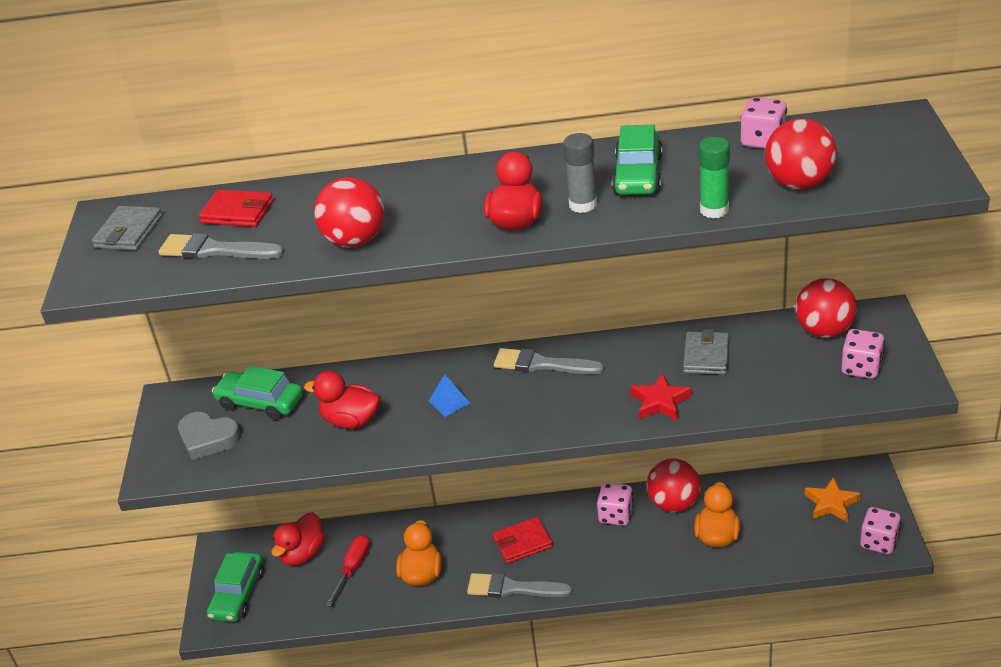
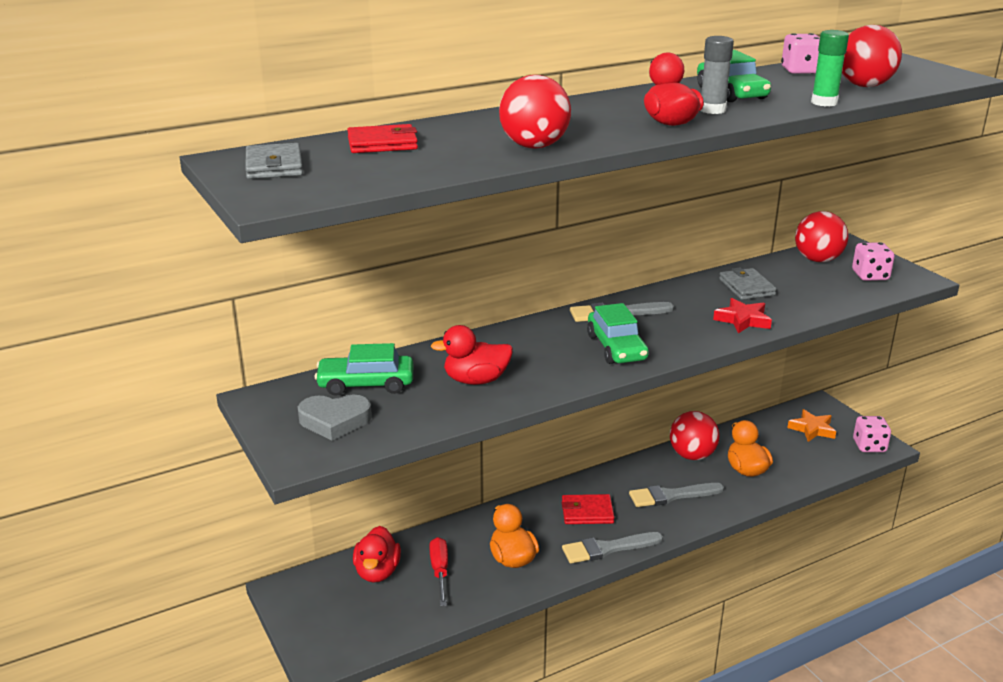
camera: 30 degrees left, 10 degrees down
grey brush [159,233,284,259] -> grey brush moved to [629,483,724,507]
green car [207,552,264,622] -> green car moved to [587,303,649,364]
blue pyramid [429,374,471,417] -> none
red wallet [493,517,553,564] -> red wallet turned 45 degrees clockwise [562,494,615,524]
pink dice [597,483,634,526] -> none

